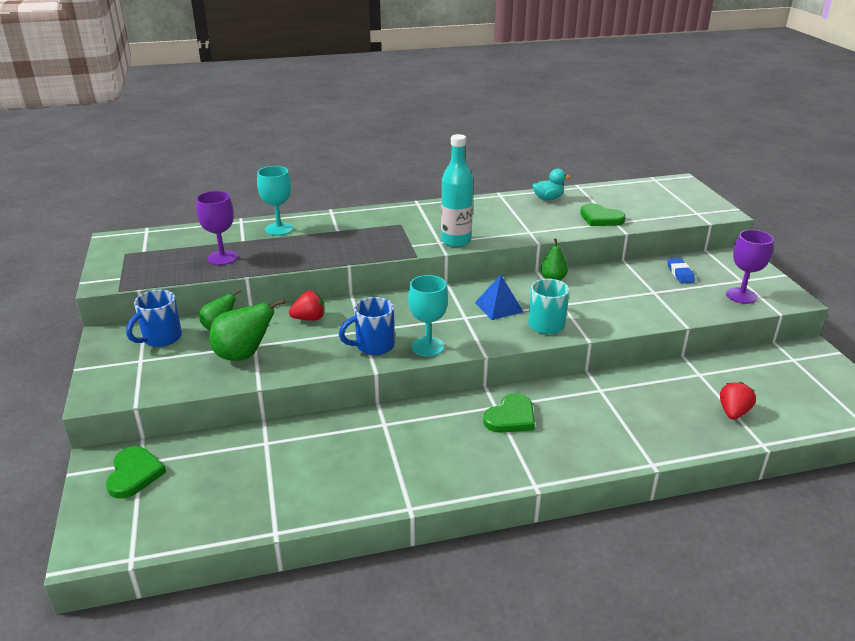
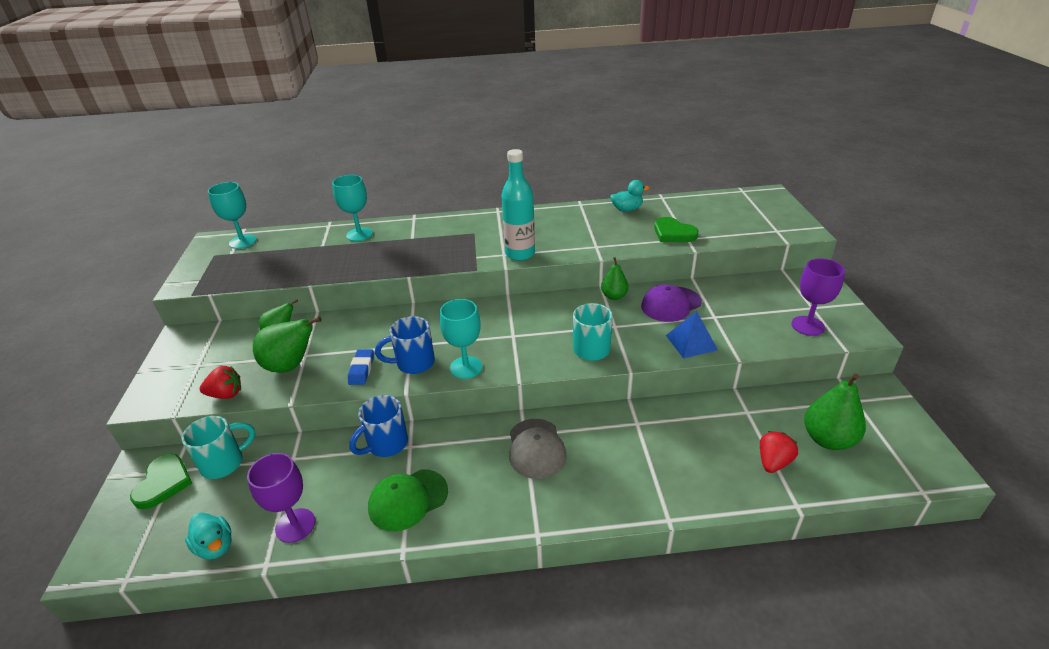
camera: 10 degrees right, 5 degrees up
blue mug [126,290,182,347] -> blue mug moved to [349,395,408,457]
purple goblet [196,191,238,265] -> purple goblet moved to [247,453,315,543]
red strawberry [289,290,325,321] -> red strawberry moved to [200,366,241,399]
blue pyramid [475,275,523,320] -> blue pyramid moved to [666,311,718,358]
green heart [483,393,535,433] -> grey cap [509,419,567,479]
blue eraser [667,258,695,283] -> blue eraser moved to [348,349,374,385]
none -> turquoise mug [182,416,255,479]
none -> turquoise duck [185,512,232,560]
none -> turquoise goblet [208,182,257,249]
none -> green cap [368,470,448,532]
none -> purple cap [641,284,702,322]
none -> green pear [804,373,866,450]

